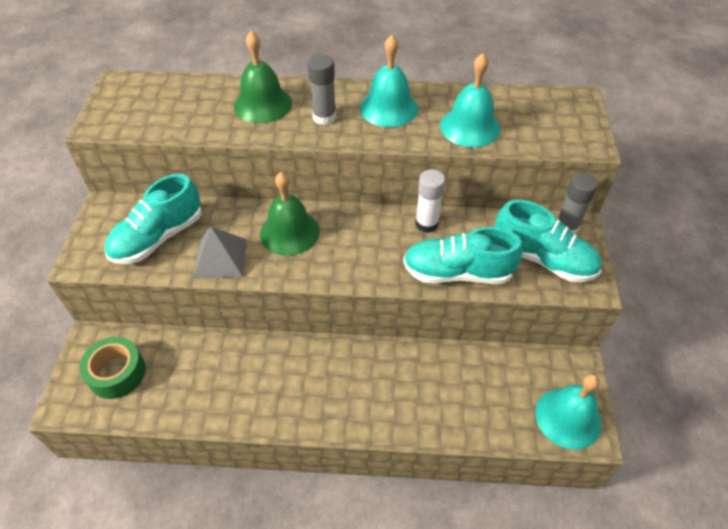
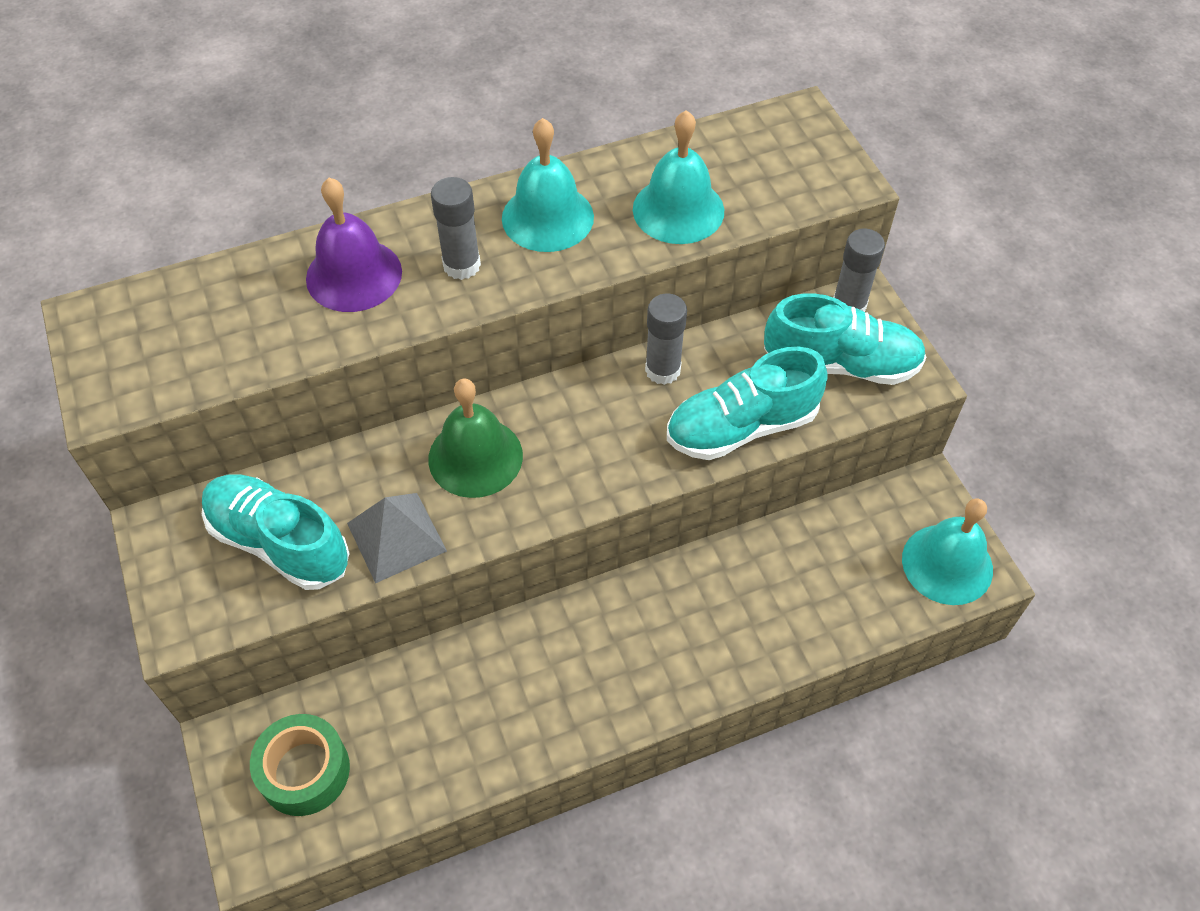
camera: 25 degrees left, 5 degrees up
turquoise shoe [105,174,202,264] -> turquoise shoe turned 105 degrees clockwise [202,474,350,590]
green bell [234,31,292,123] -> purple bell [306,178,402,312]
white glue stick [415,169,445,233] -> grey glue stick [645,293,687,385]

